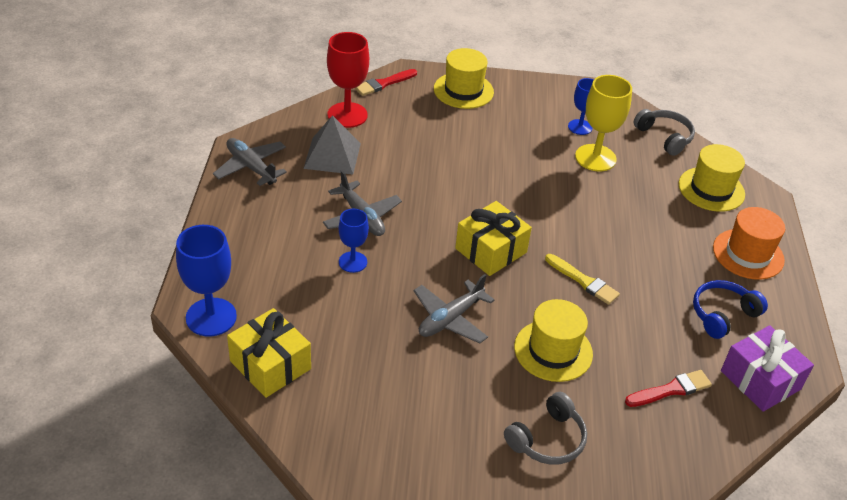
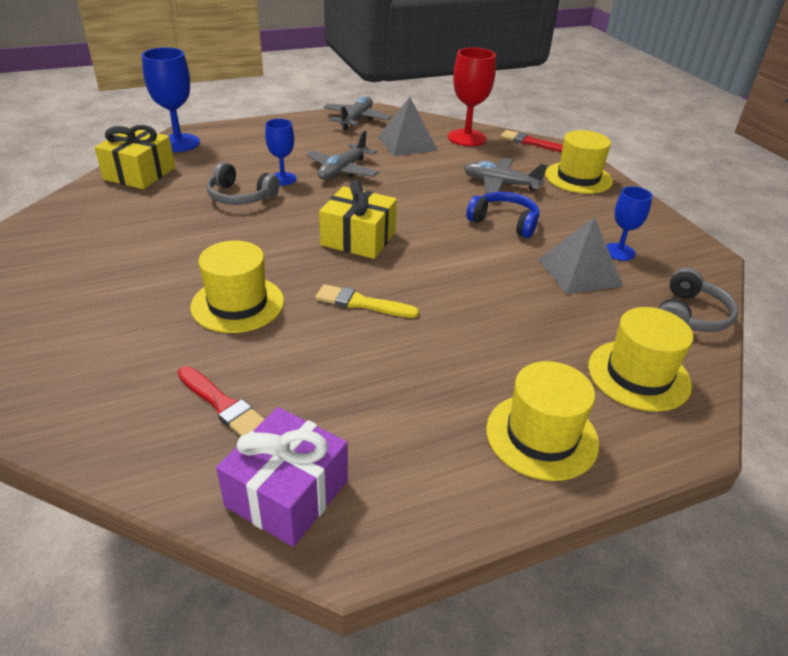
camera: 65 degrees right, 5 degrees down
grey plane [414,274,495,343] -> grey plane moved to [464,158,547,194]
grey headphones [504,392,587,464] -> grey headphones moved to [207,162,279,205]
yellow brush [545,254,620,305] -> yellow brush turned 90 degrees clockwise [315,284,419,318]
yellow goblet [575,75,632,171] -> grey pyramid [538,217,623,295]
blue headphones [693,280,768,339] -> blue headphones moved to [466,192,539,238]
orange hat [713,207,785,280] -> yellow hat [486,361,599,481]

